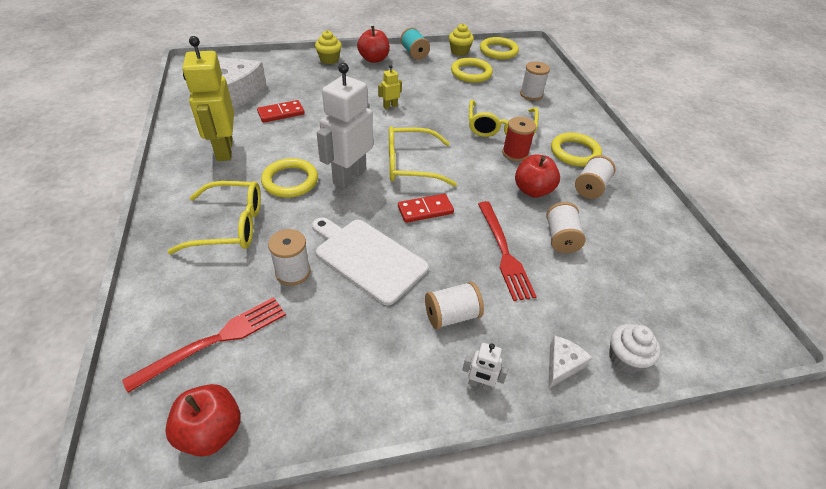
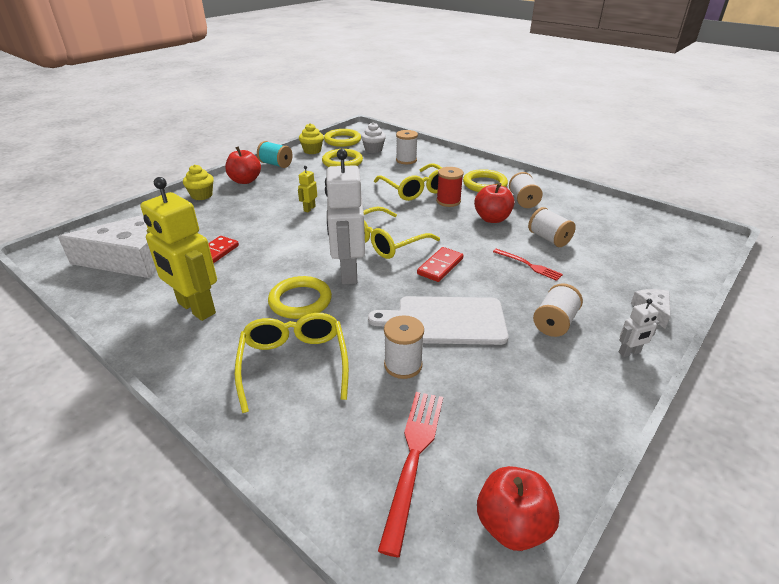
camera: 35 degrees left, 10 degrees down
yellow glasses [167,181,261,254] -> yellow glasses turned 60 degrees counterclockwise [235,313,349,413]
red fork [478,201,537,301] -> red fork [493,249,563,281], size x0.61
white cupcake [609,324,661,373] -> white cupcake moved to [361,122,386,153]

